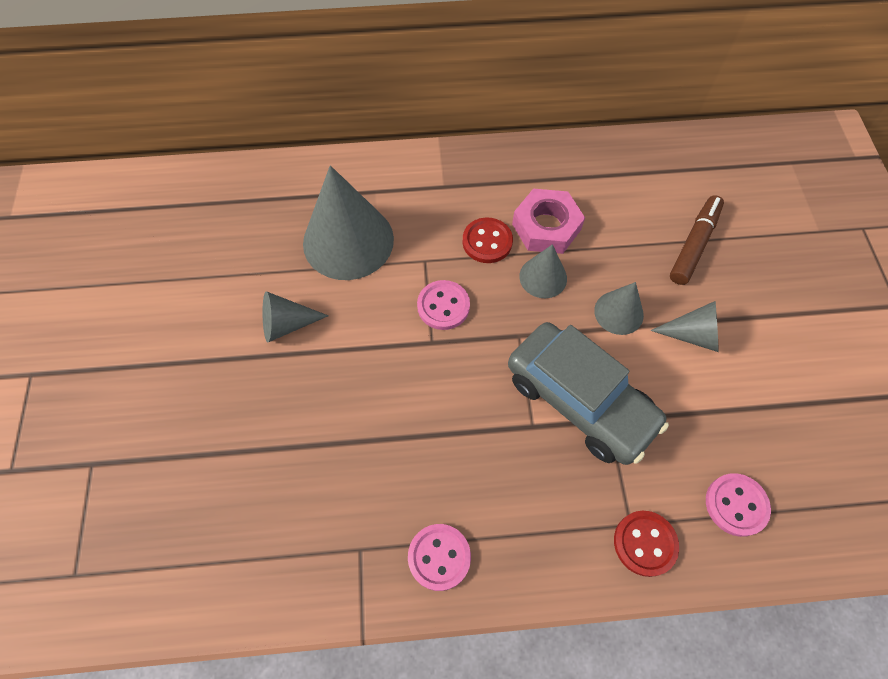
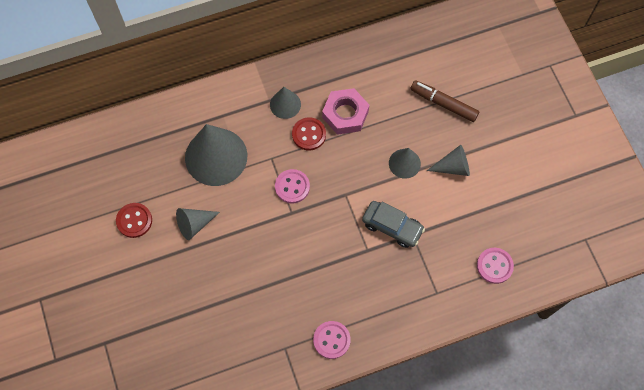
camera: 15 degrees left, 5 degrees up
grey car [508,322,669,465] -> grey car [362,201,425,248], size x0.62
grey cone [519,244,567,298] -> grey cone moved to [270,87,301,119]
red button [614,511,679,577] -> red button moved to [116,203,152,238]
brown marker [670,195,724,285] -> brown marker turned 75 degrees counterclockwise [410,80,479,122]

